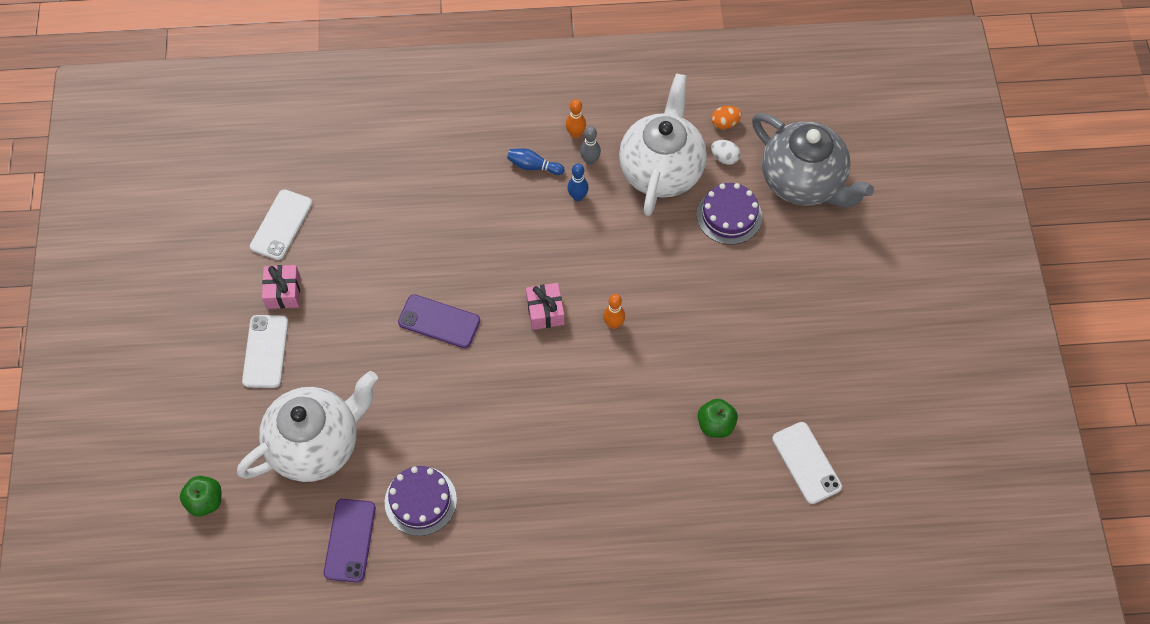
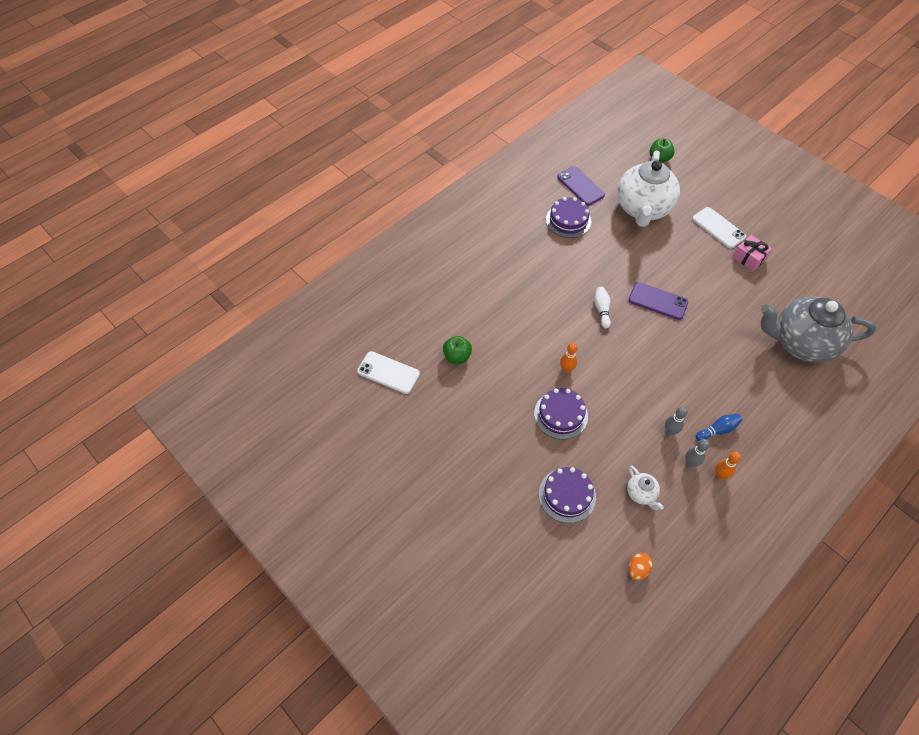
camera: 140 degrees right, 5 degrees down
white phone [250,189,312,260] -> none
purple phone [398,294,480,348] -> purple phone turned 45 degrees clockwise [629,282,688,320]
pink gift [526,283,564,330] -> none
blue bowling pin [567,163,589,201] -> grey bowling pin [665,406,687,435]
white teapot [619,74,707,216] -> white teapot [627,465,664,510], size x0.41
white egg [711,140,741,165] -> none
grey teapot [752,113,874,207] -> grey teapot moved to [761,297,876,363]
none -> purple cake [534,388,588,440]
none -> white bowling pin [594,287,611,329]

